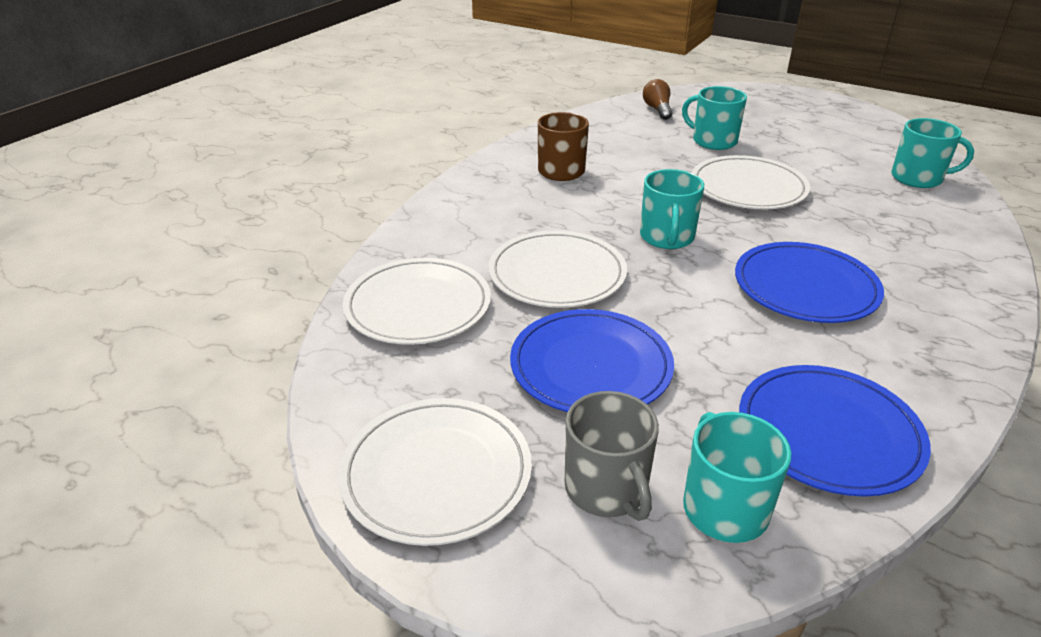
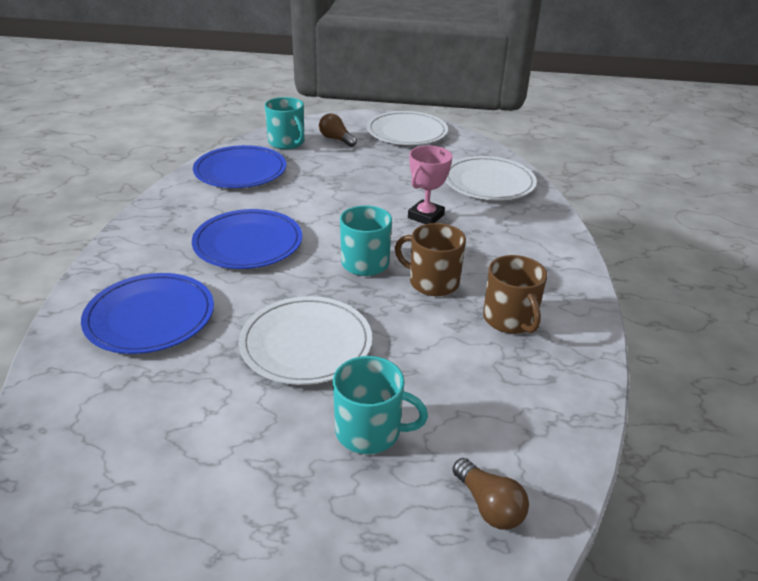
camera: 155 degrees right, 0 degrees up
white plate [488,230,627,308] -> pink trophy [408,146,453,224]
blue plate [510,309,674,412] -> blue plate moved to [81,273,214,354]
grey mug [565,391,659,521] -> brown light bulb [319,113,357,147]
turquoise mug [891,118,974,188] -> none
none -> brown mug [395,223,466,296]

